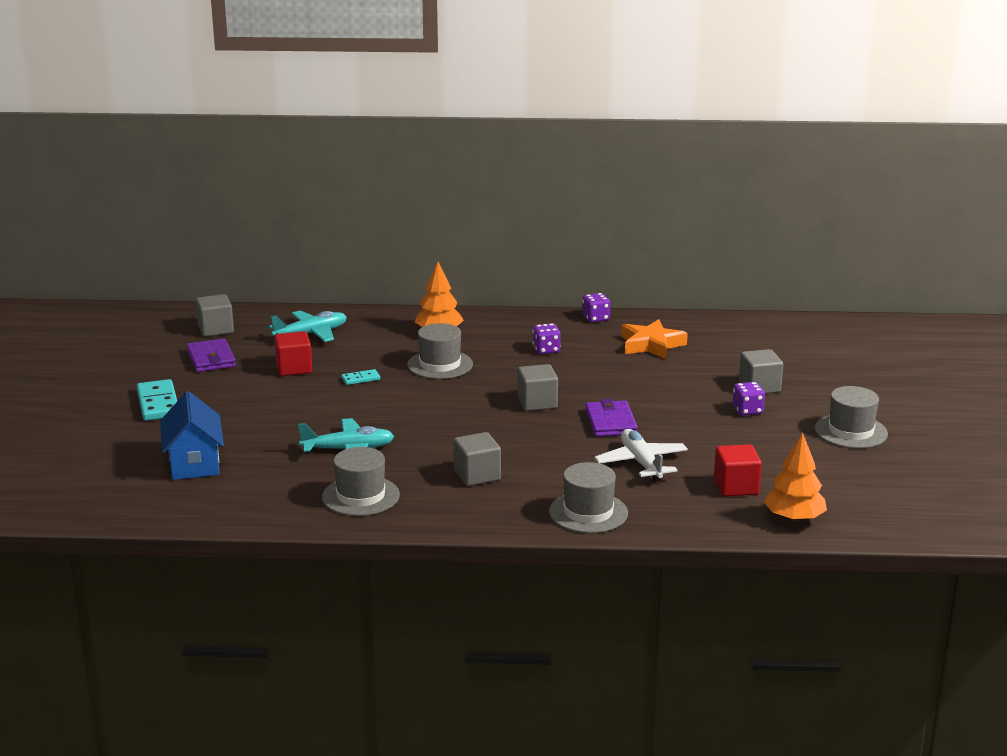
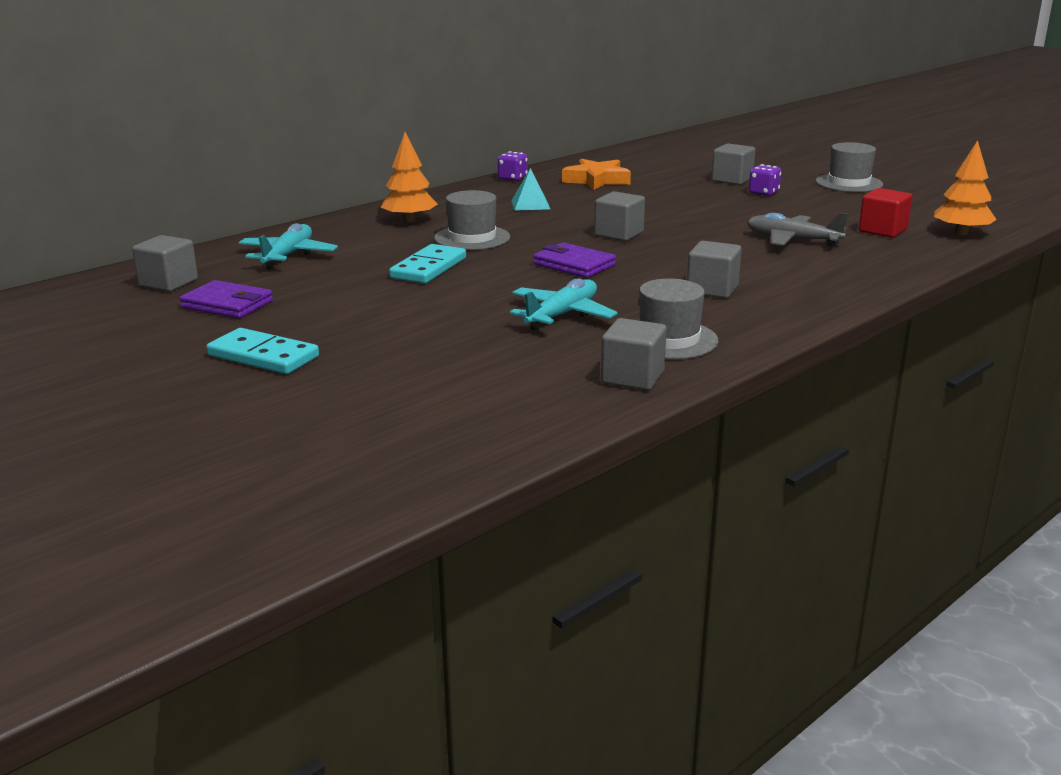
camera: 45 degrees left, 0 degrees up
blue house [160,391,224,480] -> none
red cube [274,331,312,376] -> none
turquoise domino [341,369,380,385] -> turquoise domino [389,244,466,284], size x1.93
purple dice [532,323,561,354] -> turquoise pyramid [511,168,550,211]
grey hat [549,462,628,533] -> none
purple wallet [585,399,638,437] -> purple wallet moved to [533,242,616,278]
white plane [594,429,688,482] -> grey plane [747,213,848,247]
none -> grey cube [601,318,667,390]

